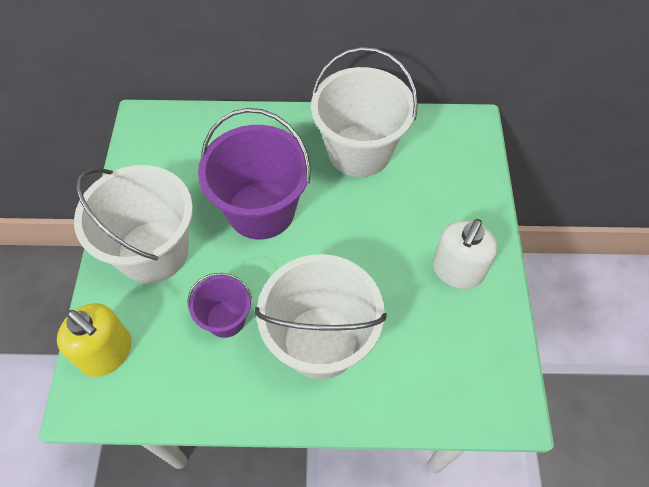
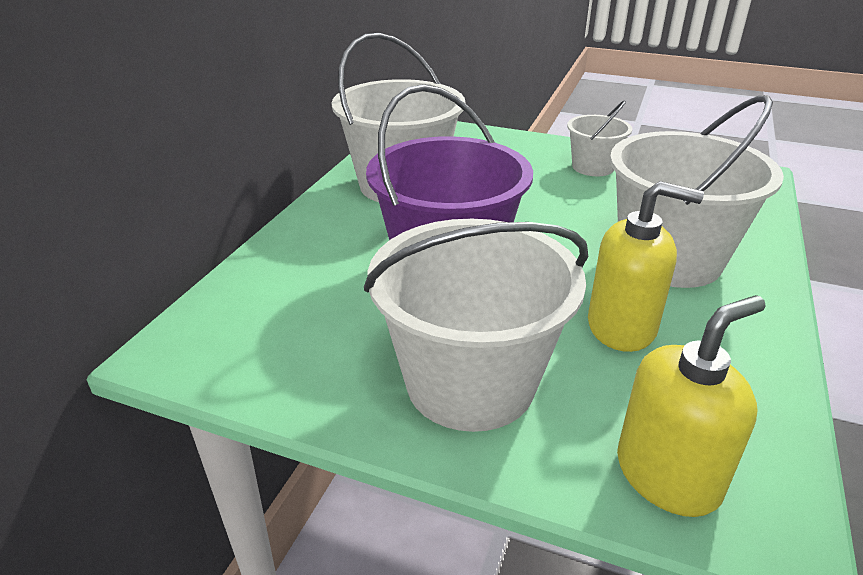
camera: 70 degrees left, 25 degrees down
purple bucket [187,273,252,338] -> yellow soap dispenser [588,181,704,352]
white soap dispenser [433,219,498,289] -> white bucket [567,100,632,176]

